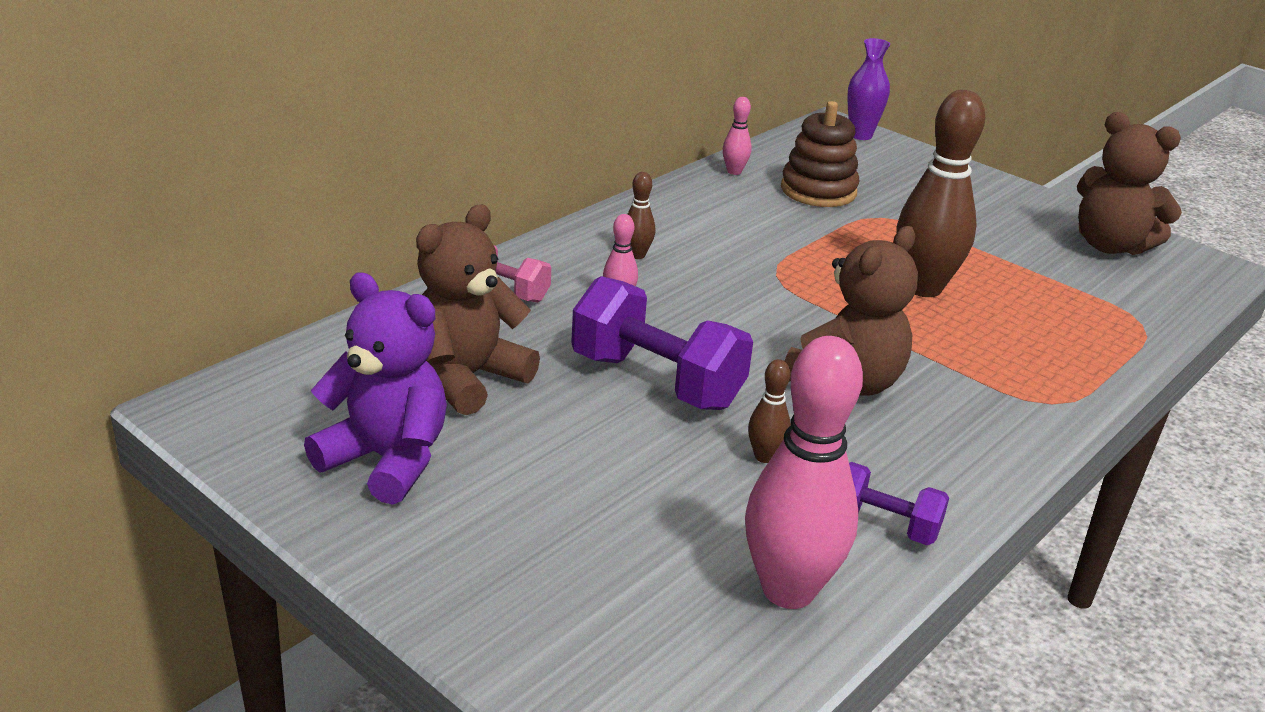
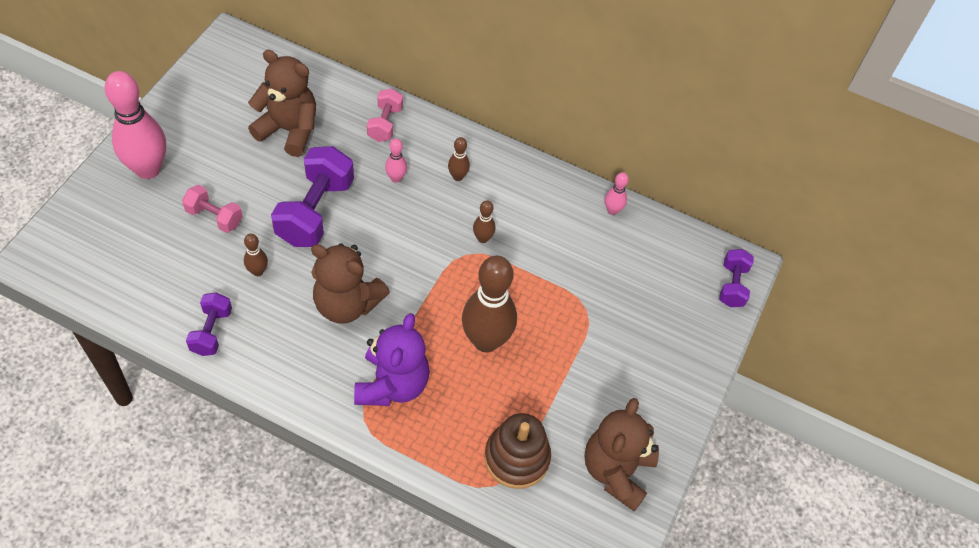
camera: 70 degrees right, 25 degrees up
purple teddy bear [304,272,447,505] -> purple teddy bear moved to [354,313,430,406]
pink bowling pin [745,336,863,609] -> pink bowling pin moved to [104,71,166,179]
brown stacking toy [781,101,859,207] -> brown stacking toy moved to [484,413,551,489]
purple vase [847,38,890,140] -> purple dumbbell [719,249,754,307]
none -> pink dumbbell [182,185,242,233]
none -> brown bowling pin [473,200,495,243]

